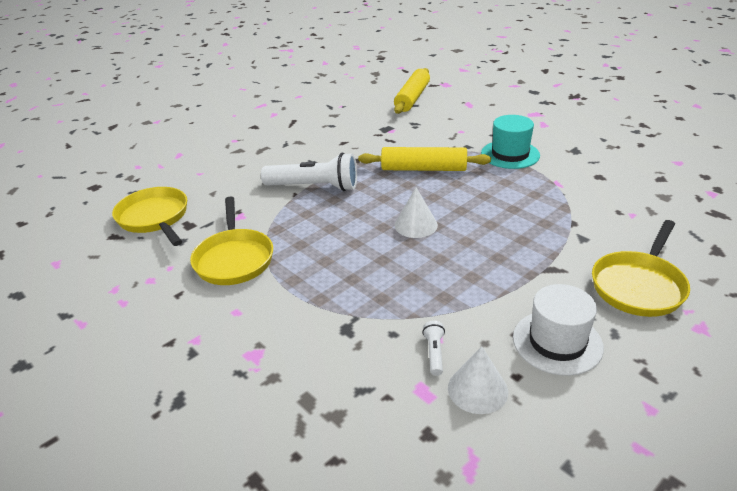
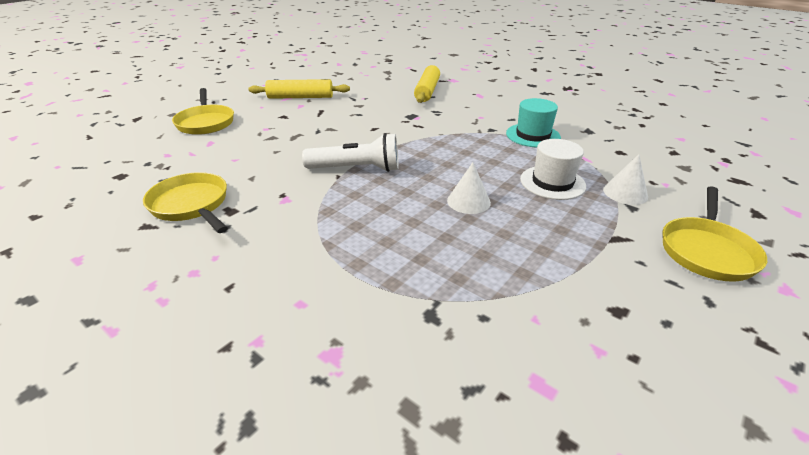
camera: 10 degrees left, 0 degrees up
yellow pan [190,196,273,285] -> yellow pan moved to [172,88,234,135]
yellow rolling pin [358,147,491,171] -> yellow rolling pin moved to [248,79,350,99]
white flashlight [422,321,445,376] -> none
white cone [448,346,508,414] -> white cone moved to [603,154,648,205]
white hat [513,284,604,376] -> white hat moved to [520,139,586,200]

